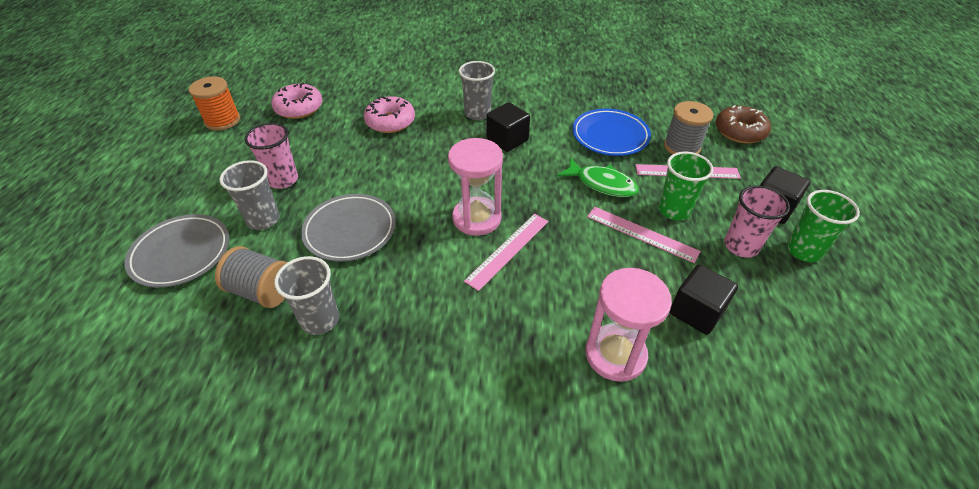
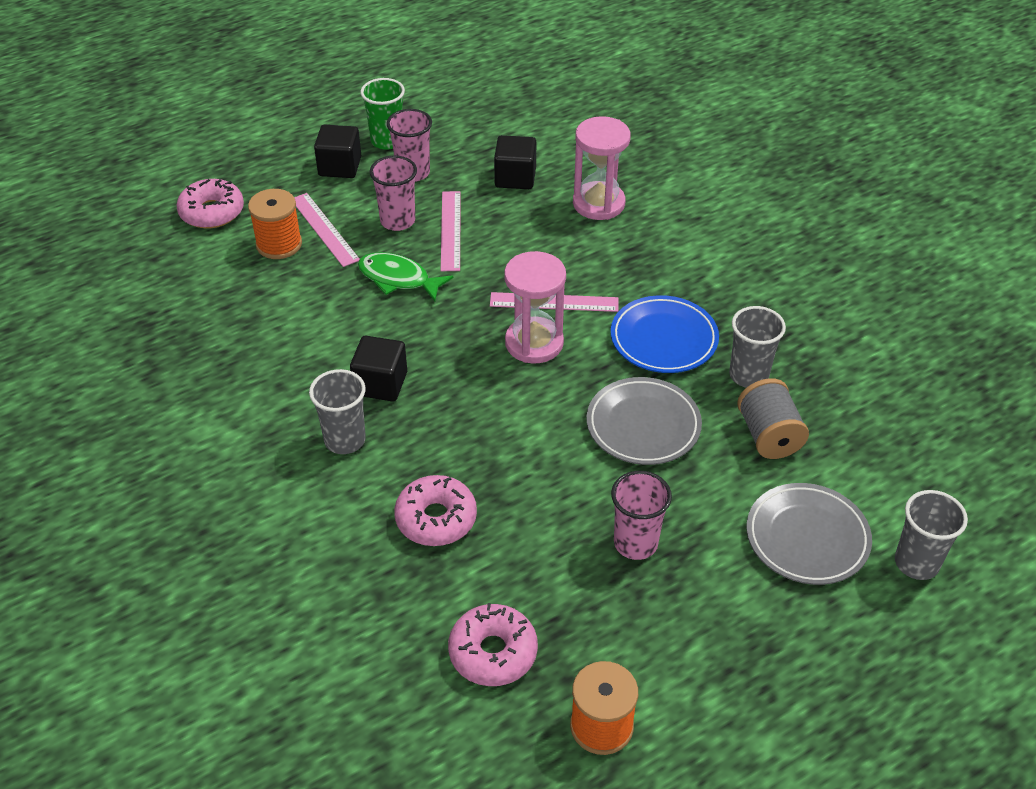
camera: 125 degrees left, 0 degrees up
grey cup [220,160,280,230] -> grey cup moved to [895,490,968,580]
green fish [557,158,639,197] -> green fish turned 60 degrees counterclockwise [358,252,453,301]
blue plate [572,109,651,156] -> blue plate moved to [611,295,719,373]
green cup [659,152,713,220] -> pink cup [370,155,417,231]
grey spool [664,101,713,155] -> orange spool [248,189,302,259]
brown donut [716,105,771,144] -> pink donut [176,179,244,229]

